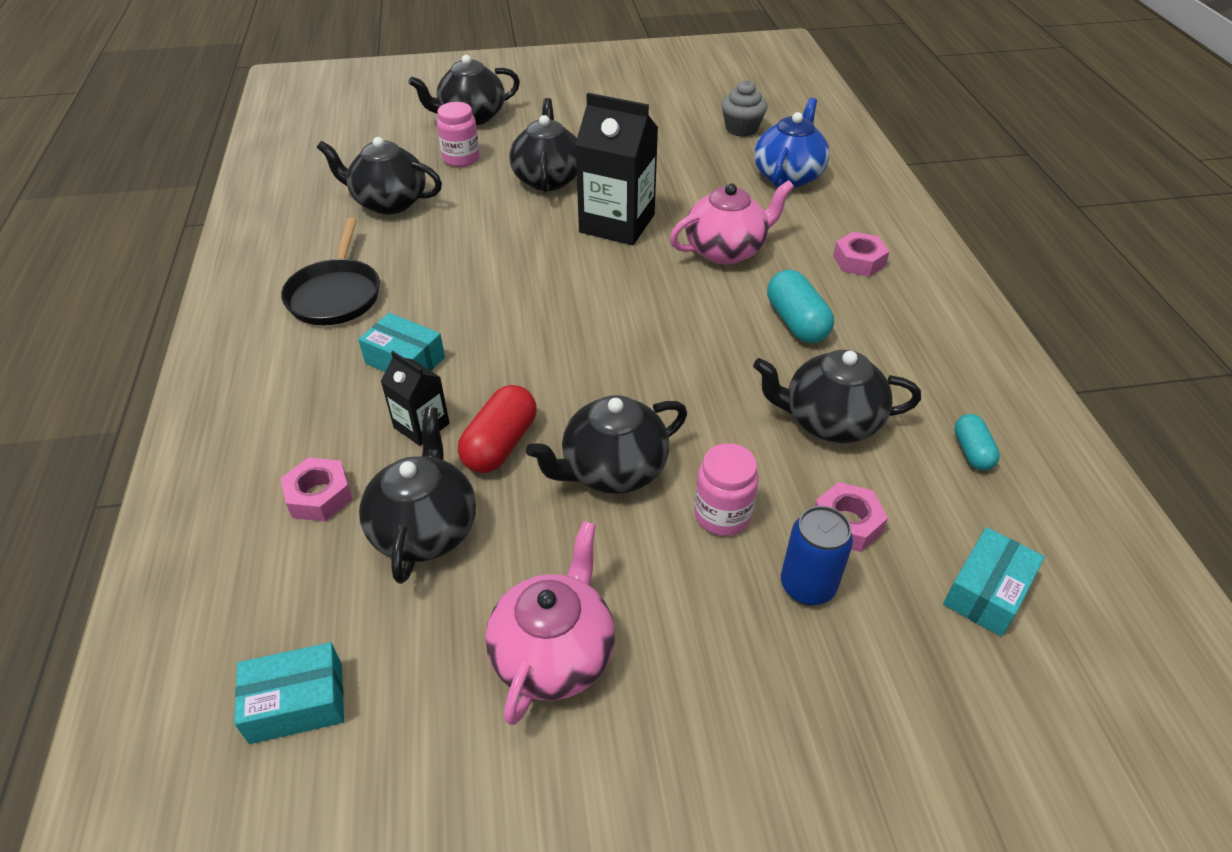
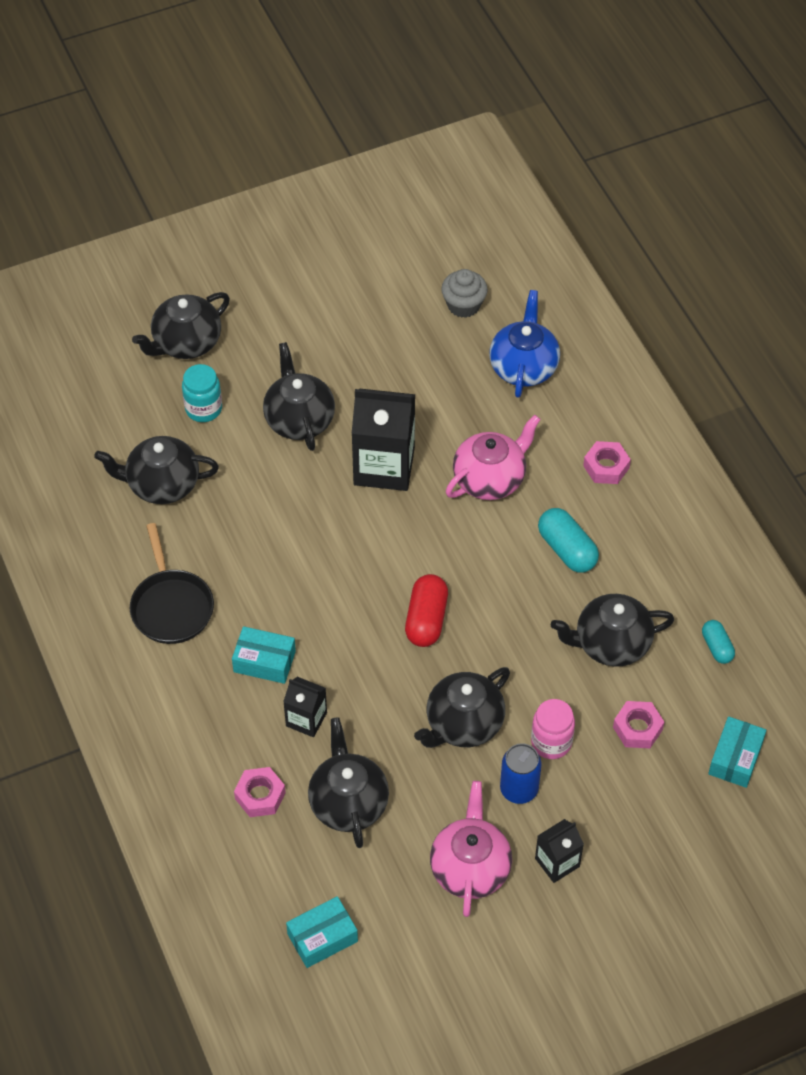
camera: 15 degrees left, 10 degrees up
pink jar [437,102,480,167] -> turquoise jar [182,364,222,422]
red capsule [458,385,537,473] -> red capsule moved to [405,574,448,647]
blue can [781,506,853,605] -> blue can moved to [500,743,541,804]
none -> black carton [535,819,584,883]

